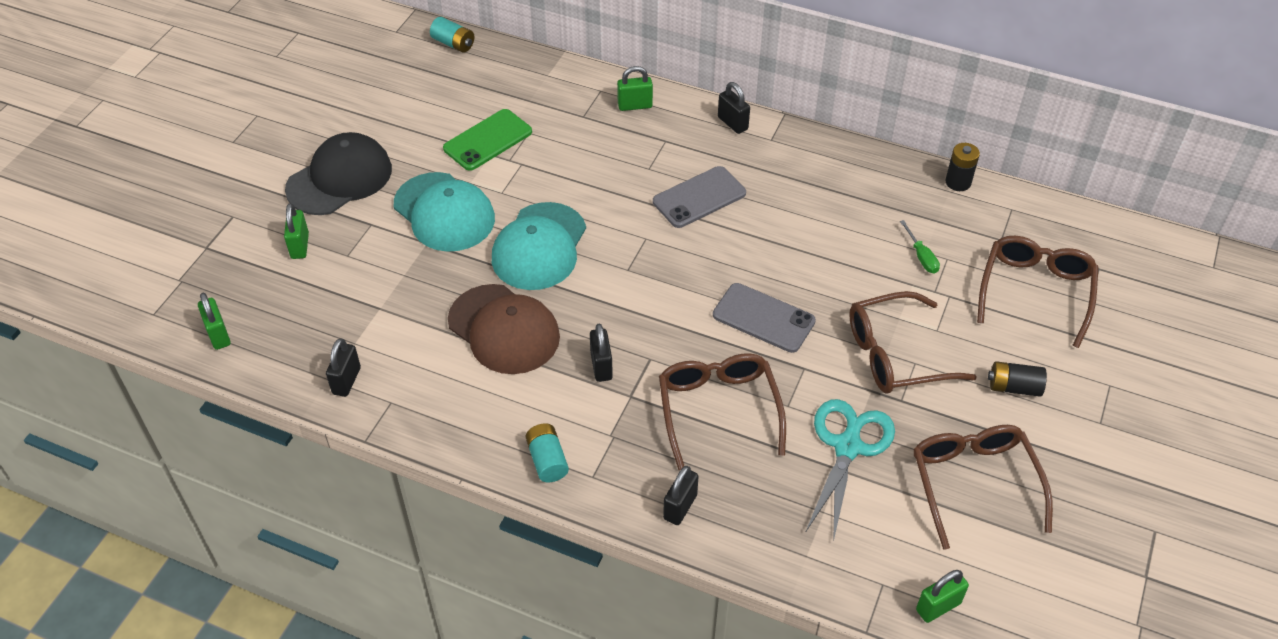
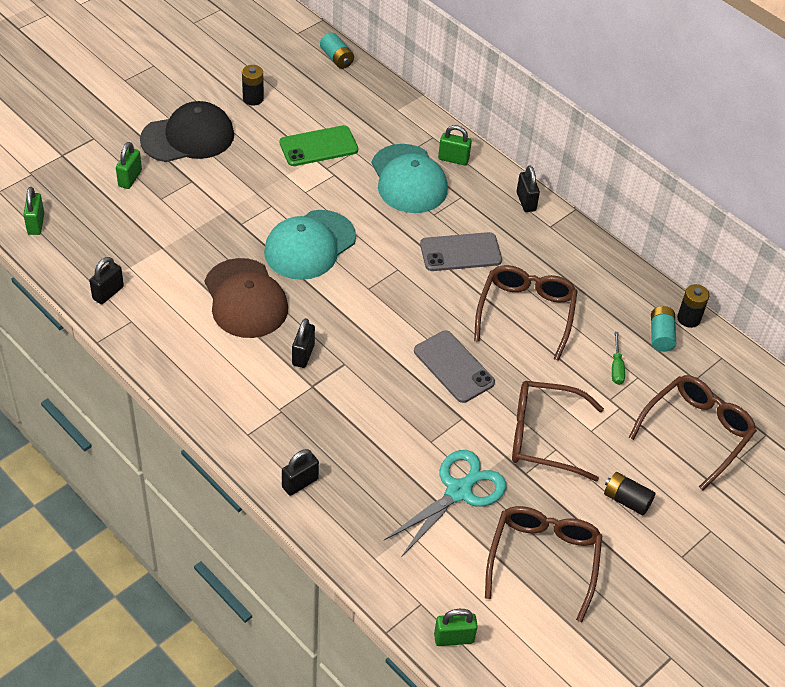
camera: 20 degrees right, 0 degrees up
turquoise cap [394,172,495,252] -> turquoise cap moved to [371,144,448,213]
turquoise battery [526,423,569,482] -> turquoise battery moved to [651,306,676,352]
brown glasses [659,353,786,470] -> brown glasses moved to [474,265,578,361]
none -> black battery [242,65,264,106]

